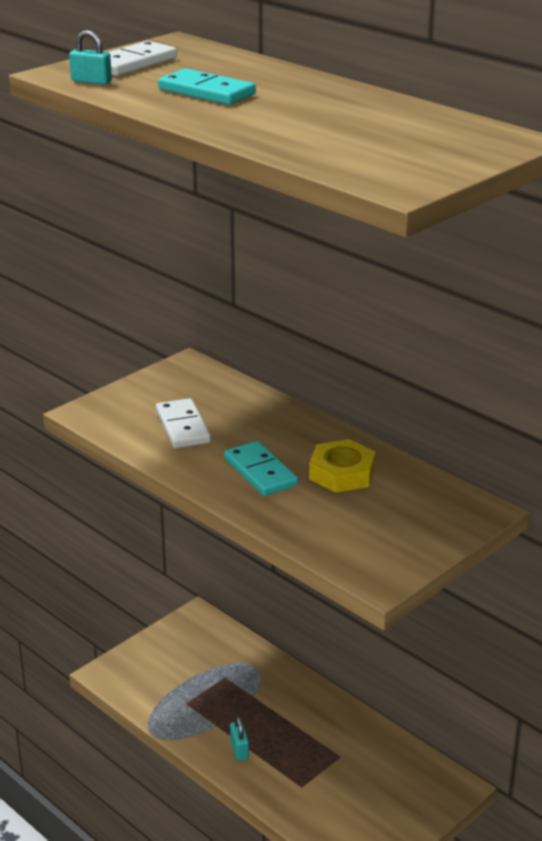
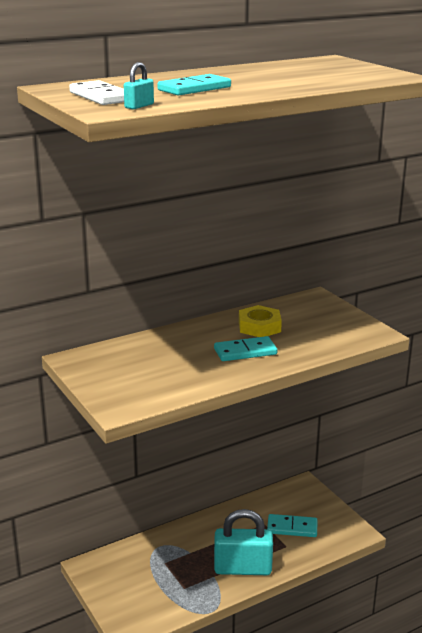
camera: 75 degrees left, 5 degrees down
white domino [156,398,211,448] -> none
turquoise padlock [230,716,249,761] -> turquoise padlock [214,509,273,575], size x2.44
none -> turquoise domino [267,514,317,537]

